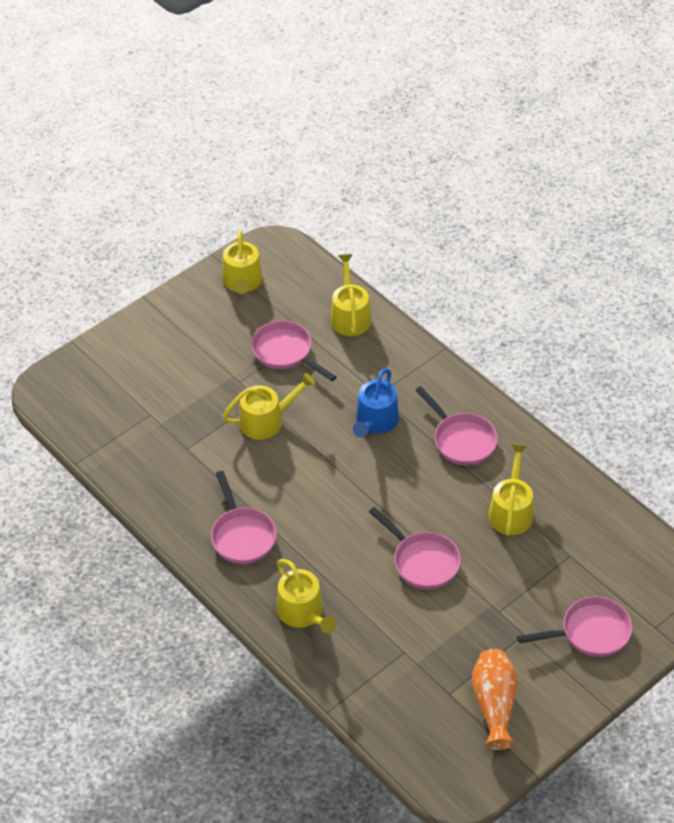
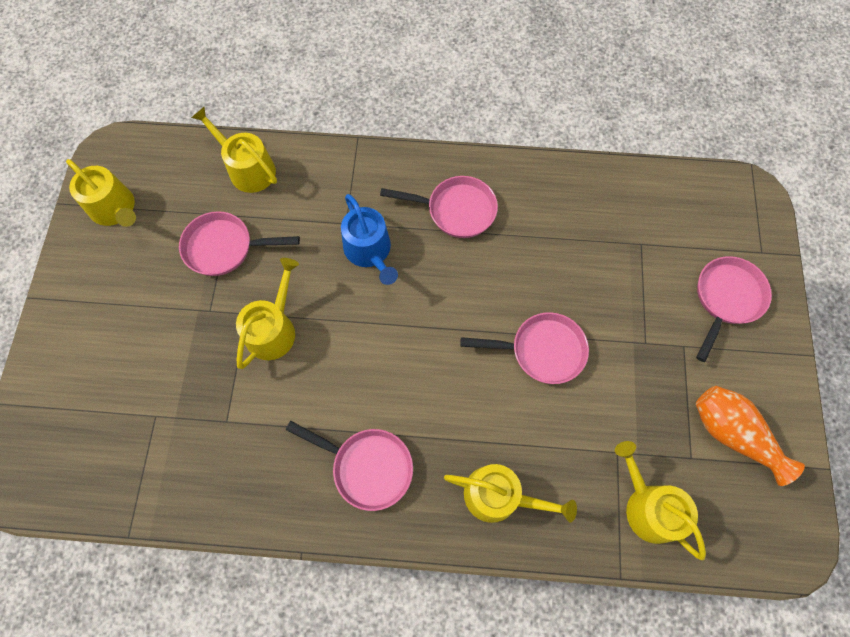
camera: 45 degrees left, 20 degrees up
yellow watering can [488,444,533,536] -> yellow watering can moved to [615,441,706,560]

